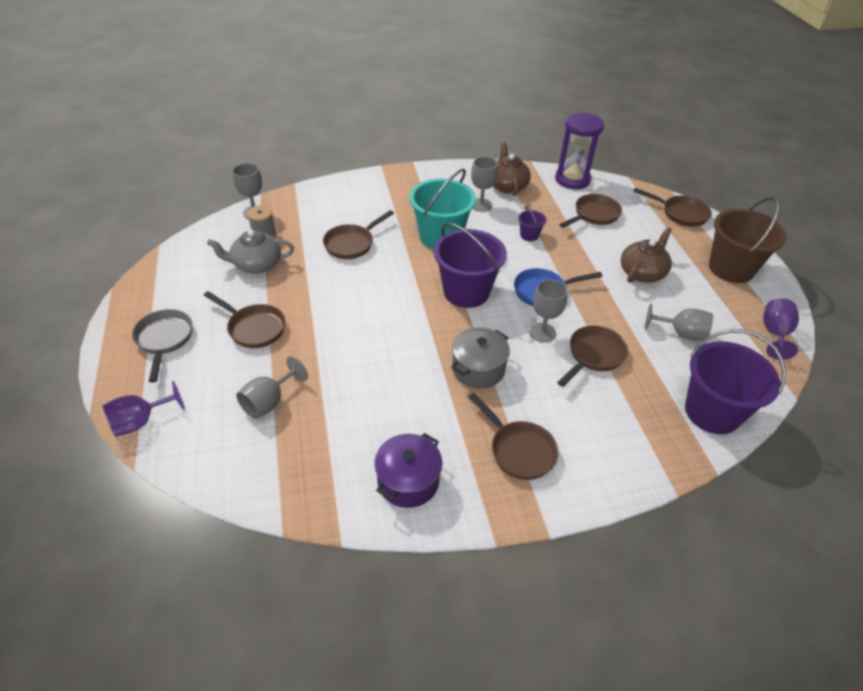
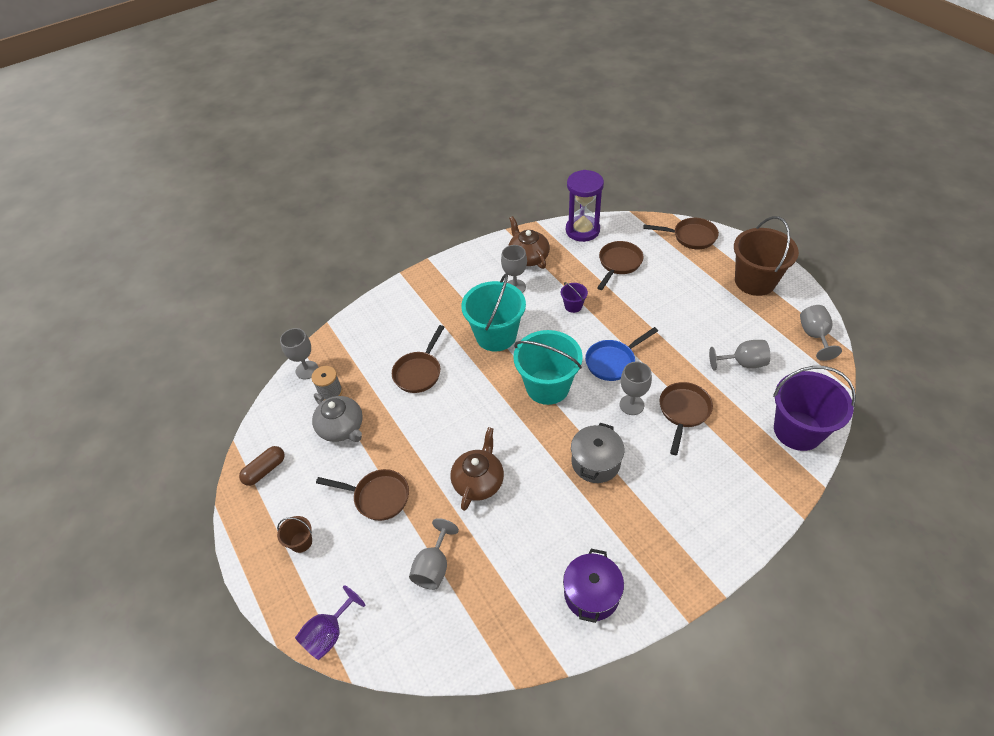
camera: 15 degrees left, 5 degrees up
grey pan [132,309,193,383] -> brown bucket [277,516,312,553]
grey teapot [207,230,294,274] -> grey teapot turned 105 degrees counterclockwise [312,393,363,442]
purple bucket [434,223,507,308] -> turquoise bucket [513,330,583,405]
brown pan [468,393,559,480] -> none
brown teapot [621,227,672,283] -> brown teapot moved to [451,427,504,511]
purple goblet [763,298,799,360] -> grey goblet [800,305,842,361]
none -> brown capsule [239,446,285,486]

